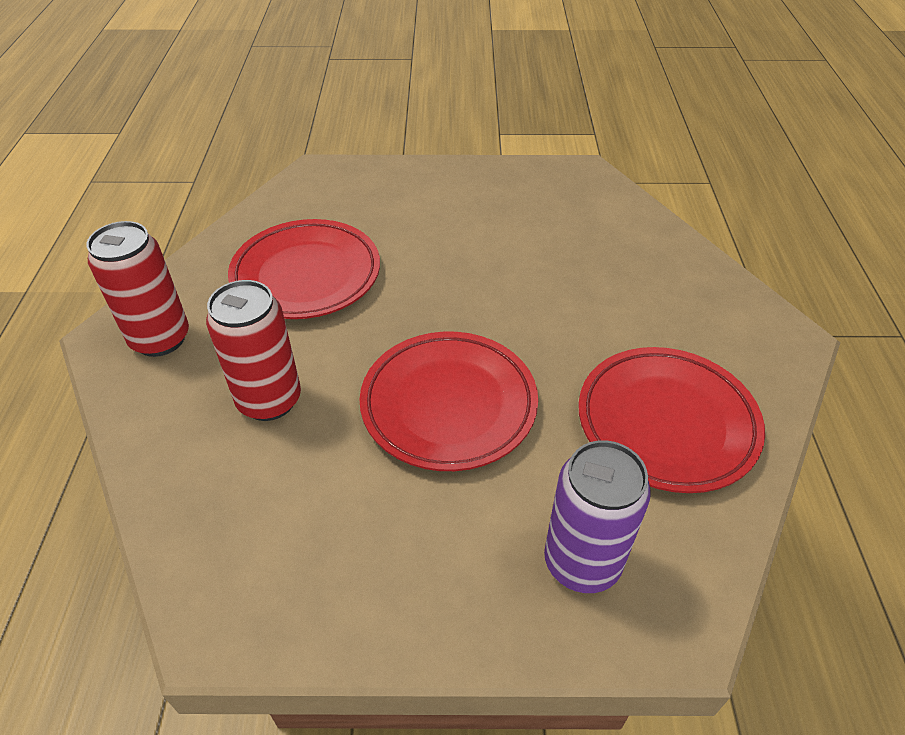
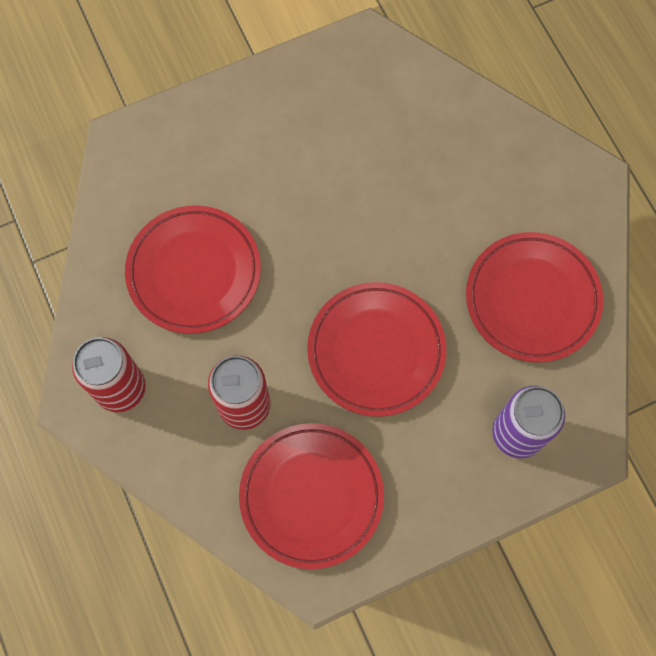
camera: 25 degrees left, 25 degrees up
none -> red plate [239,423,384,569]

